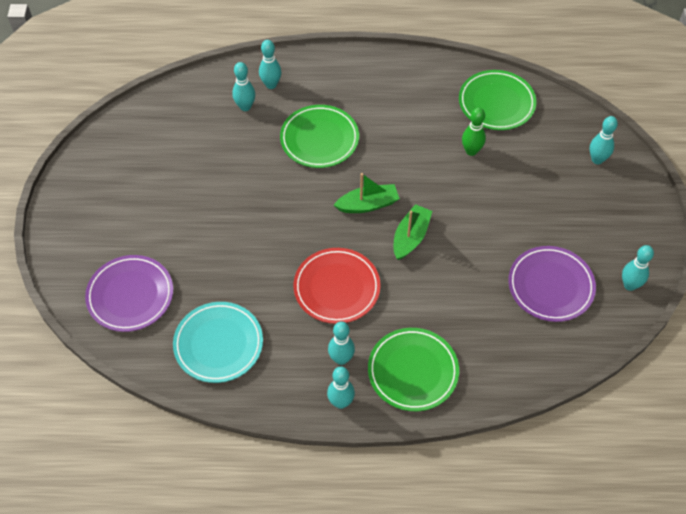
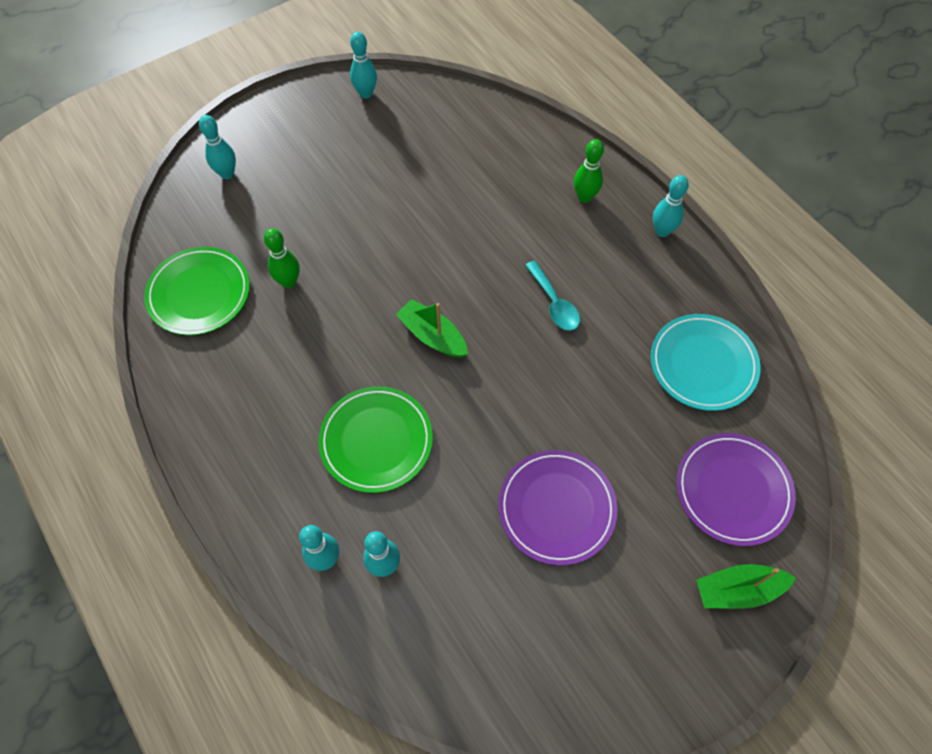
camera: 125 degrees left, 5 degrees up
red plate [293,248,381,324] -> turquoise spoon [525,260,580,331]
turquoise bowling pin [328,321,355,365] -> none
green plate [368,328,459,411] -> green bowling pin [574,139,604,203]
green boat [393,204,432,260] -> green boat moved to [696,564,796,609]
purple plate [508,246,596,322] -> purple plate moved to [499,450,617,565]

